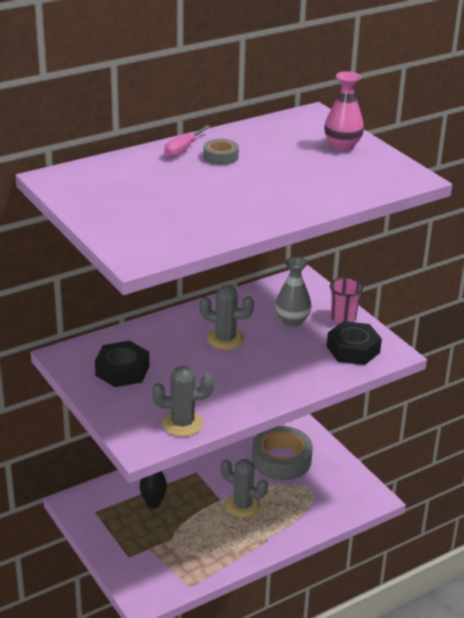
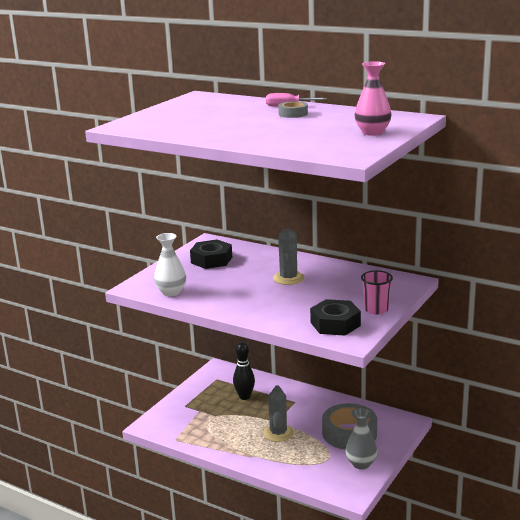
camera: 65 degrees right, 10 degrees down
grey cactus [152,366,214,437] -> white vase [154,233,186,296]
grey vase [275,257,311,326] -> grey vase moved to [345,408,377,469]

